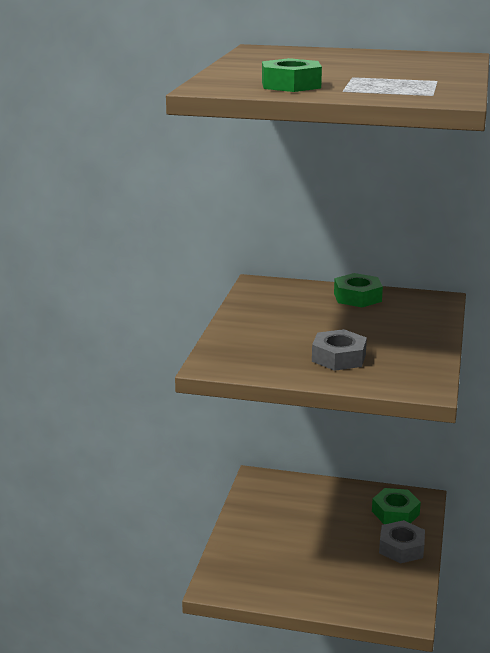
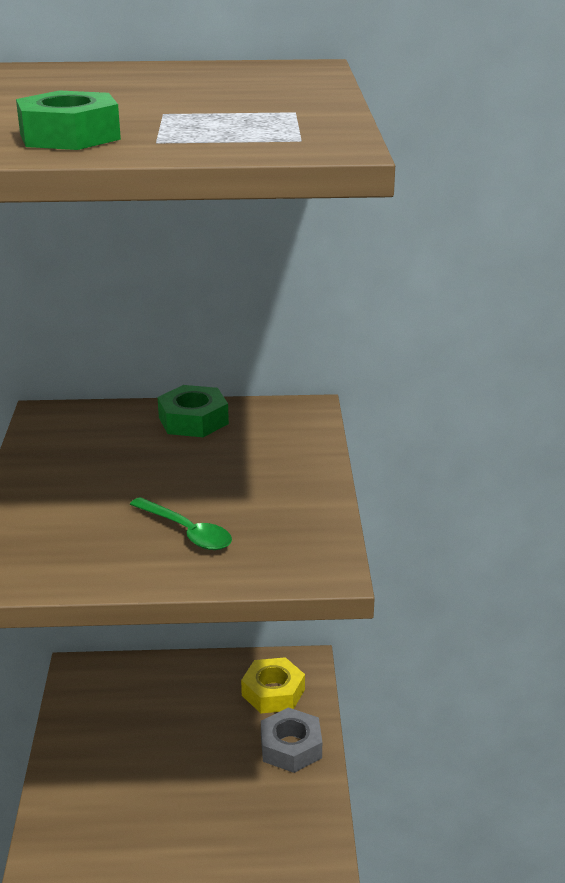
camera: 15 degrees left, 5 degrees up
grey nut [312,329,367,371] -> green spoon [130,497,232,550]
green nut [372,488,421,524] -> yellow nut [241,657,305,713]

